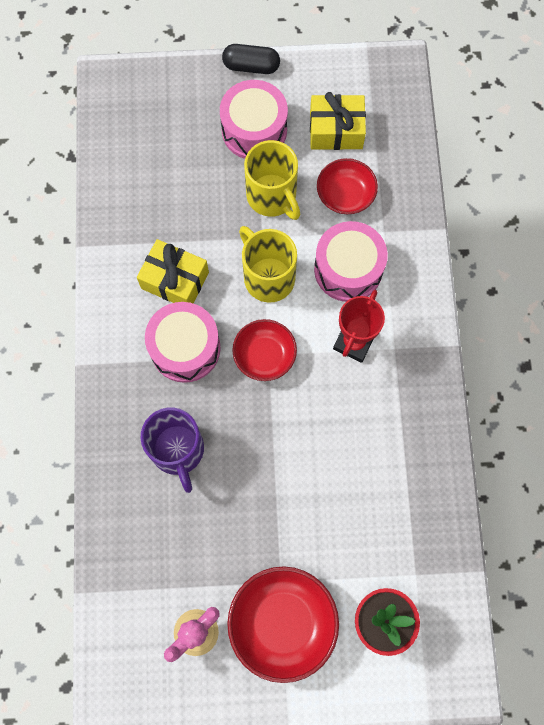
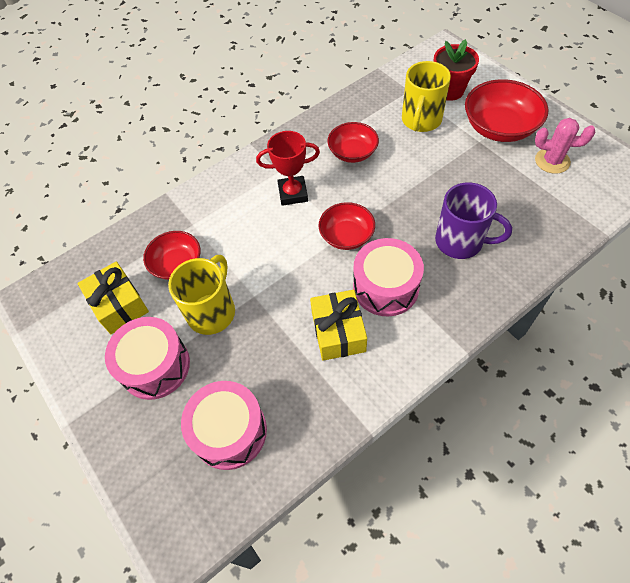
camera: 120 degrees left, 15 degrees down
purple mug [141,407,204,493] -> purple mug turned 75 degrees clockwise [435,182,512,259]
black capsule [222,44,280,74] -> none
yellow mug [239,226,297,303] -> yellow mug moved to [402,61,451,132]
pink drum [314,221,388,302] -> pink drum moved to [181,381,267,470]
none -> red bowl [327,122,379,163]

